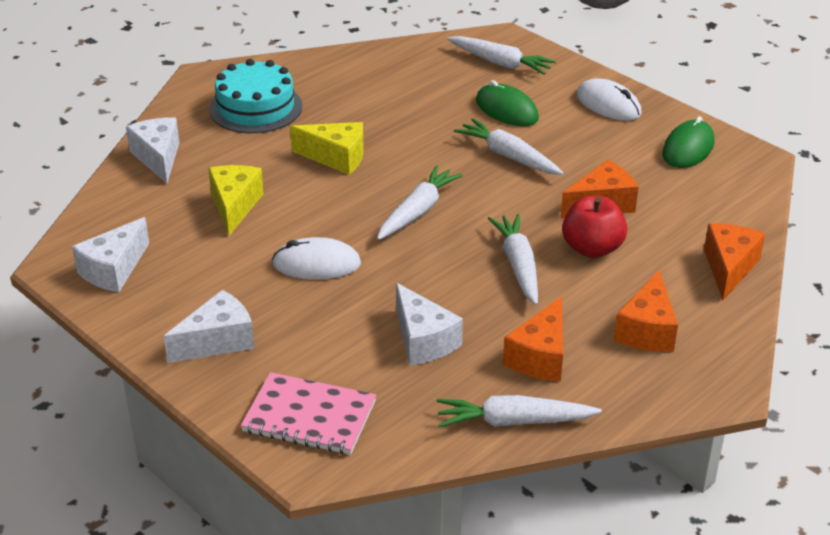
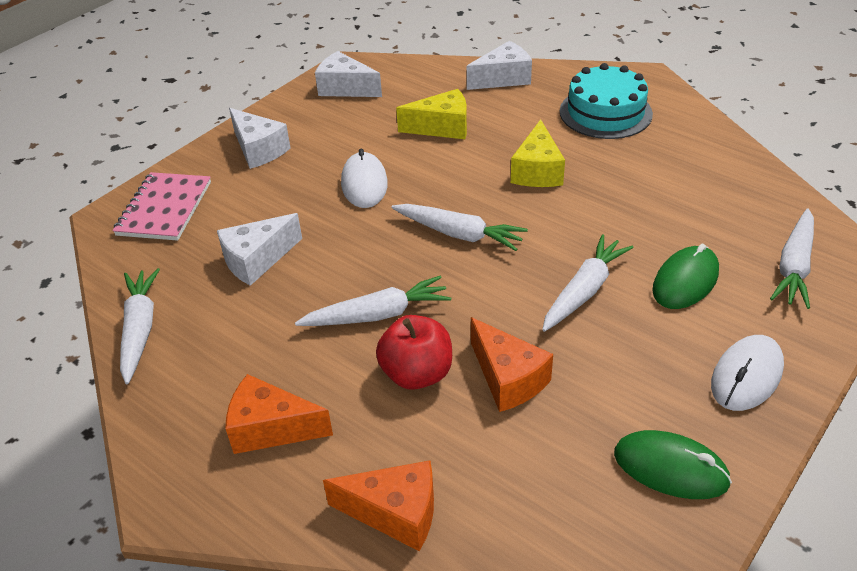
camera: 85 degrees right, 5 degrees up
orange cheese [503,297,563,381] -> none

